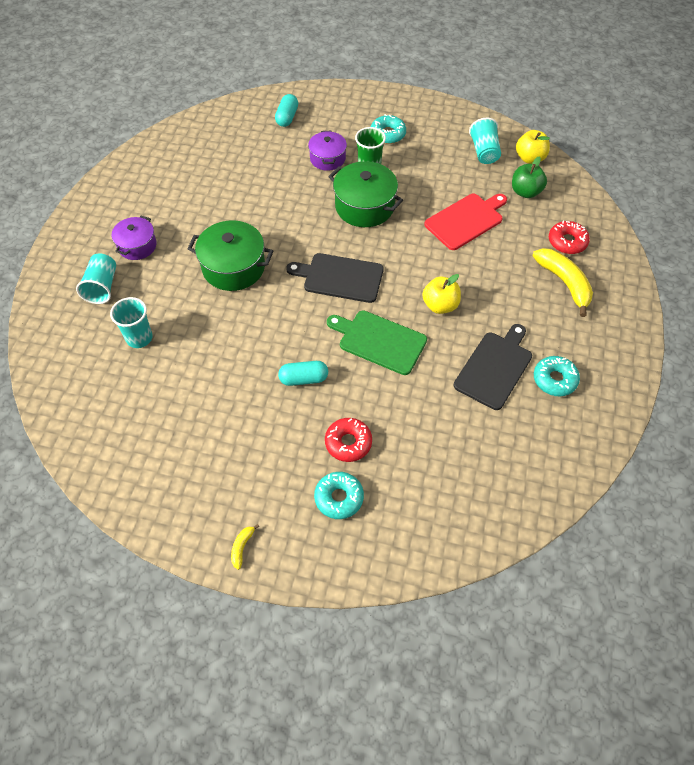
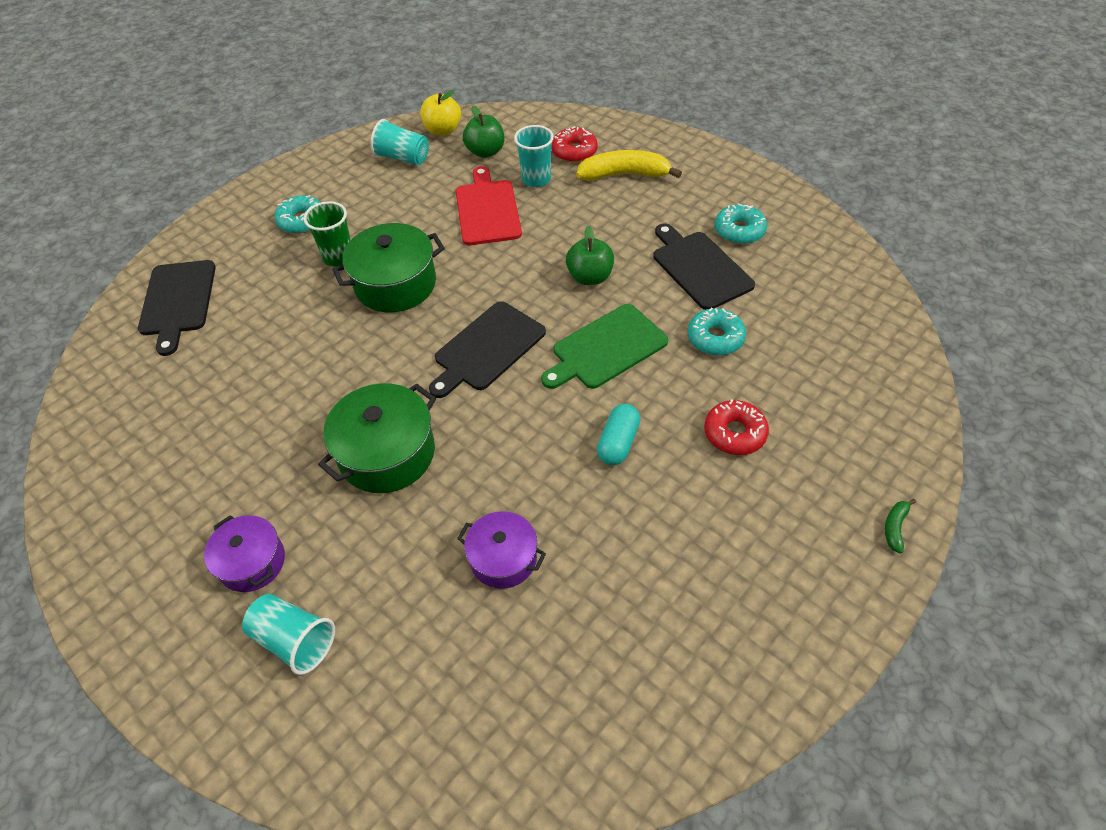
camera: 60 degrees left, 5 degrees down
turquoise cup [110,297,153,348] -> turquoise cup moved to [514,125,554,187]
yellow banana [231,524,259,570] -> none
turquoise capsule [275,94,298,127] -> black cutting board [138,260,216,356]
purple pot [308,131,347,171] -> purple pot moved to [457,511,546,589]
turquoise donut [314,472,364,519] -> turquoise donut moved to [688,308,746,355]
yellow apple [422,274,461,314] -> green apple [566,226,614,285]
none -> green banana [885,499,916,554]

